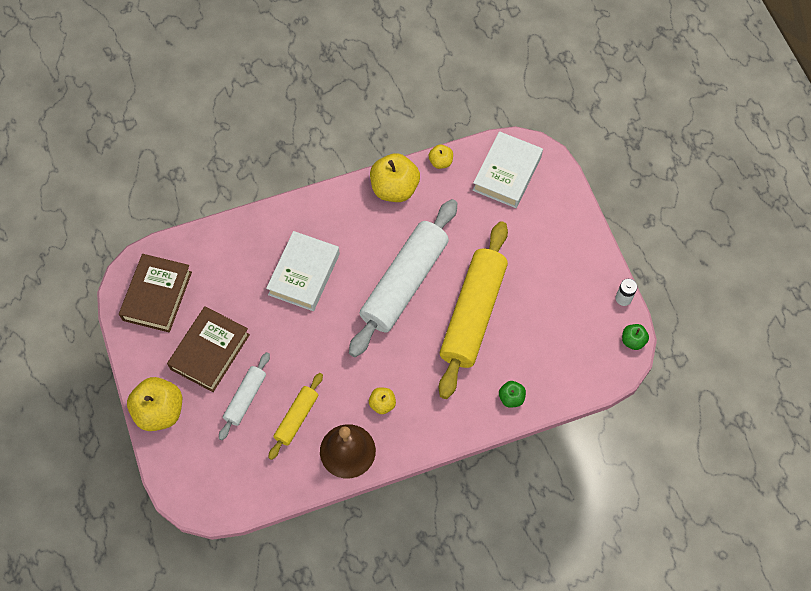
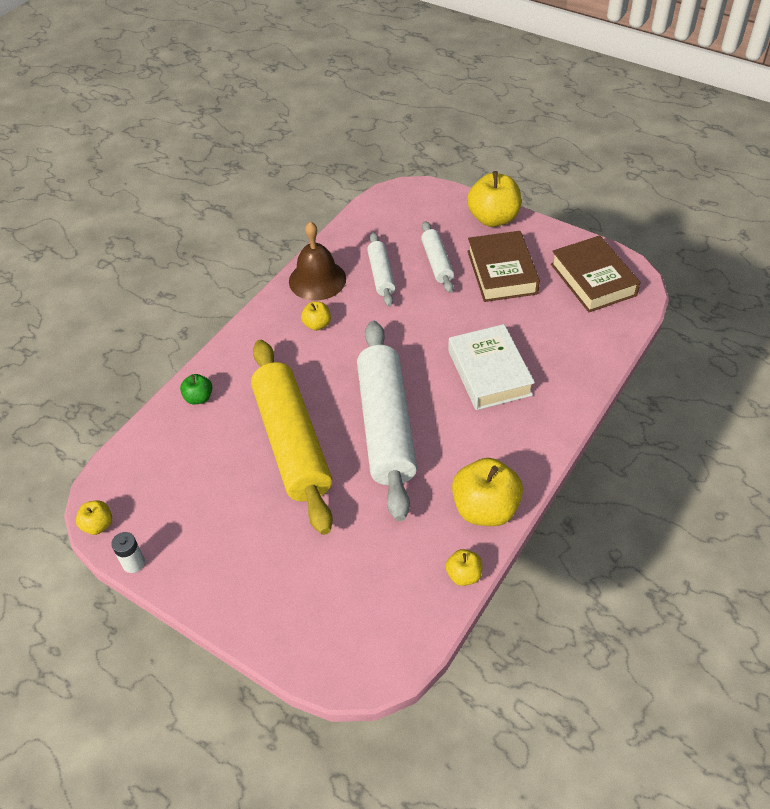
camera: 145 degrees right, 15 degrees down
yellow rolling pin [268,373,323,460] -> white rolling pin [367,232,395,306]
white book [472,131,543,208] -> none
green apple [622,324,649,350] -> yellow apple [76,500,112,535]

